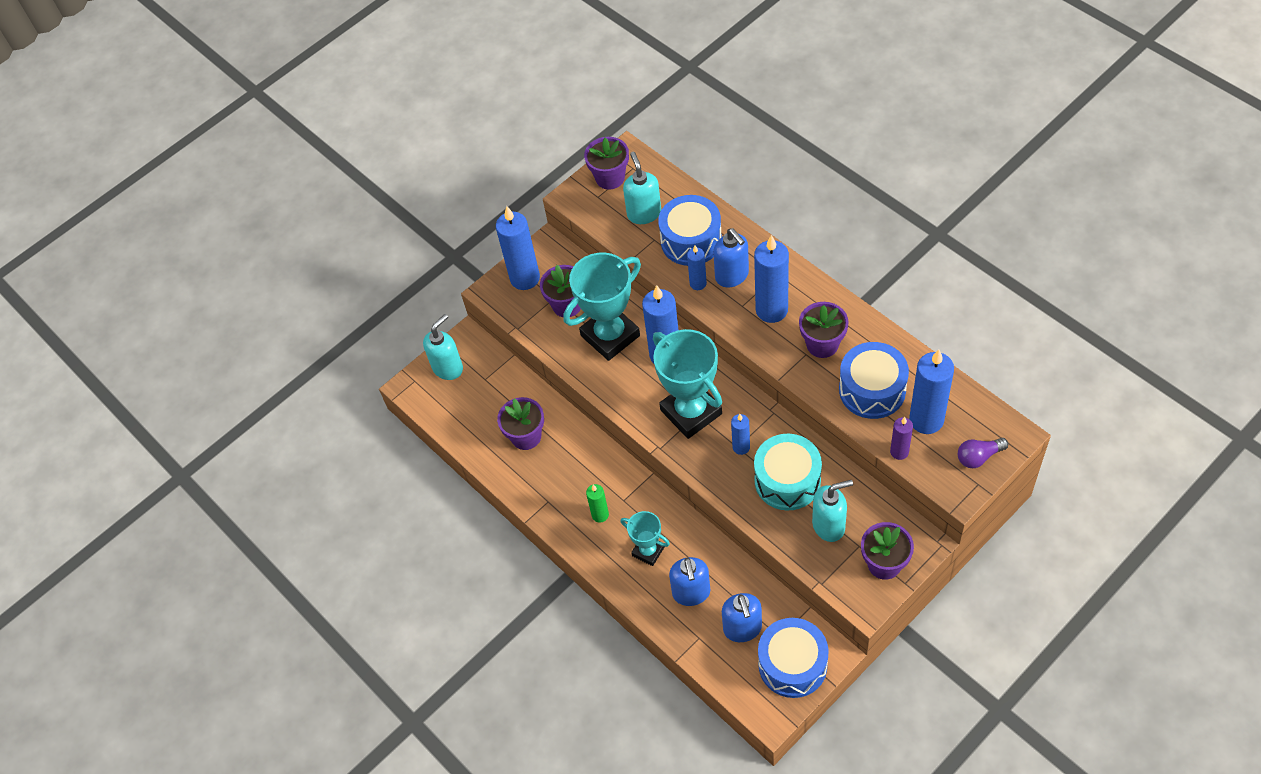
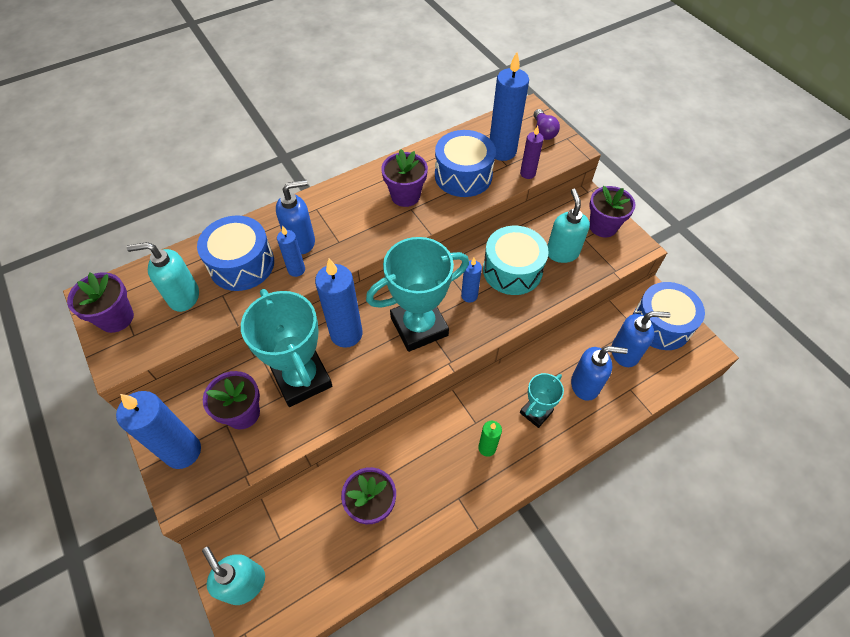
camera: 85 degrees left, 0 degrees up
blue candle [754,235,789,323] -> none

